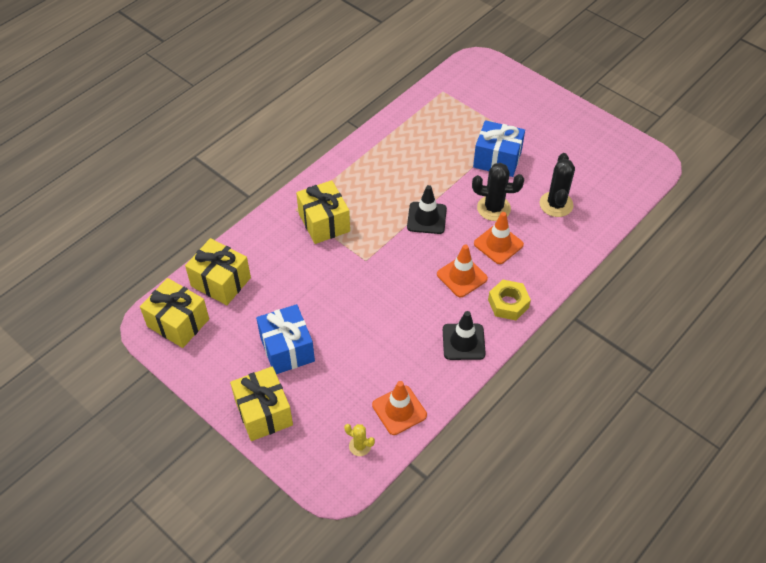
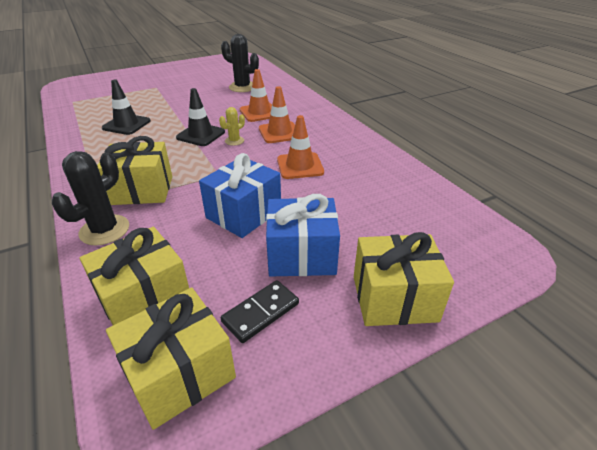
camera: 70 degrees left, 15 degrees down
yellow cactus [344,424,375,456] -> yellow cactus moved to [219,107,245,146]
orange traffic cone [372,381,427,435] -> orange traffic cone moved to [277,115,324,179]
black traffic cone [443,311,486,360] -> black traffic cone moved to [102,80,151,135]
black cactus [472,163,524,221] -> black cactus moved to [52,151,129,246]
blue gift [473,120,525,177] -> blue gift moved to [199,153,281,238]
yellow nut [488,280,531,320] -> none
none -> black domino [221,280,299,343]

